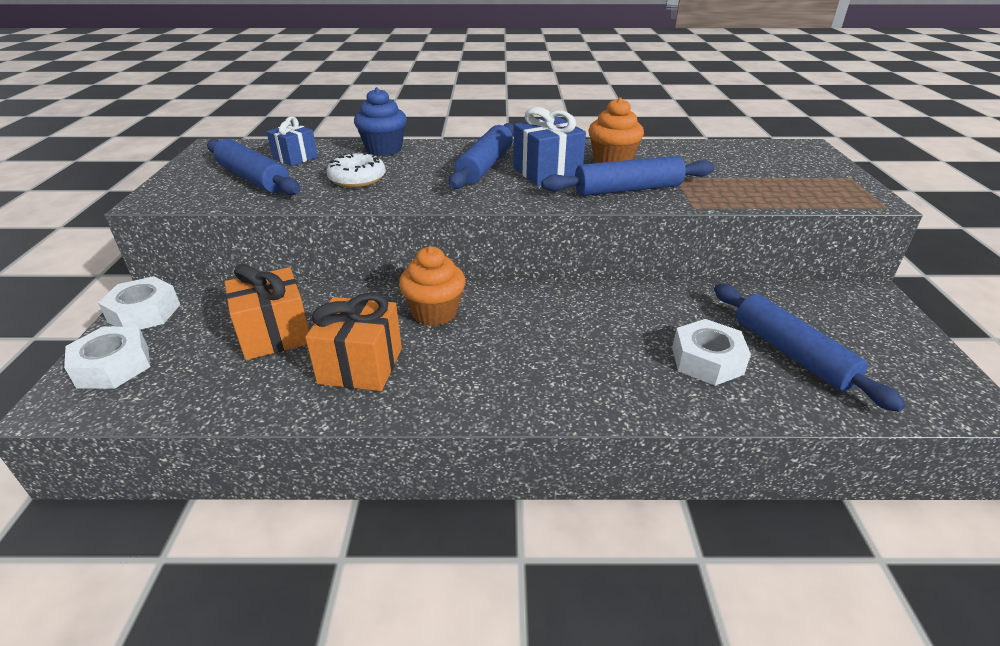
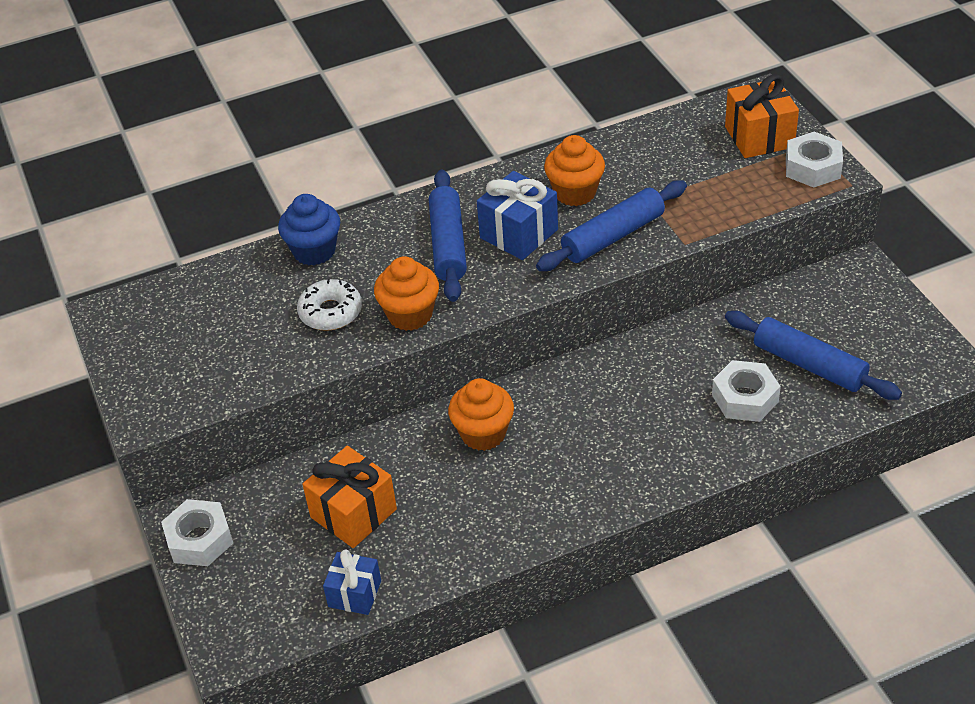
camera: 20 degrees left, 10 degrees up
white nut [64,327,150,389] -> white nut moved to [786,131,843,188]
blue rolling pin [207,139,300,195] -> none
blue gift [267,116,318,166] -> blue gift moved to [323,549,381,615]
orange gift [305,293,402,391] -> orange gift moved to [725,74,799,158]
none -> orange cupcake [374,256,439,331]

